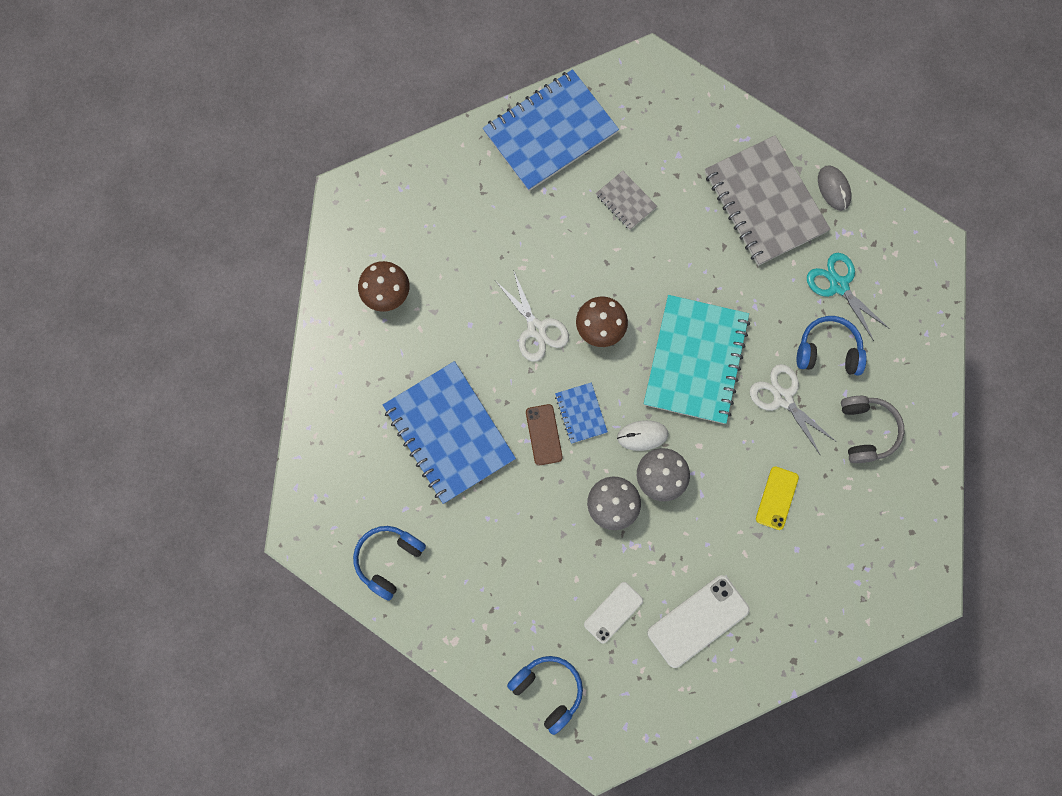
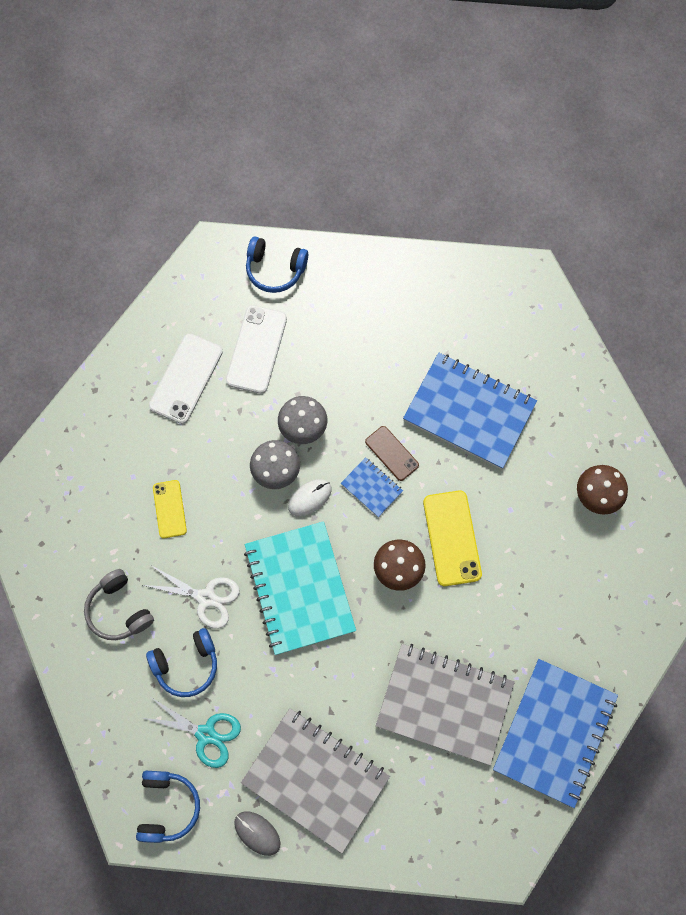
camera: 150 degrees right, 5 degrees down
blue headphones [353,526,426,601] -> blue headphones moved to [136,771,200,843]
white scissors [496,270,569,362] -> yellow phone [423,491,482,586]
white phone [584,582,643,644] -> white phone [226,305,287,394], size x1.62
grey notebook [596,171,657,230] -> grey notebook [376,644,515,766], size x2.19

